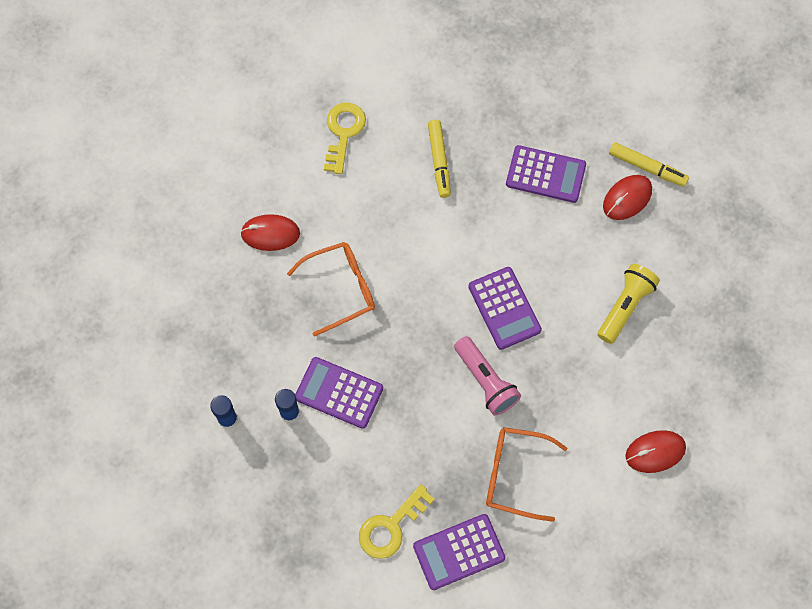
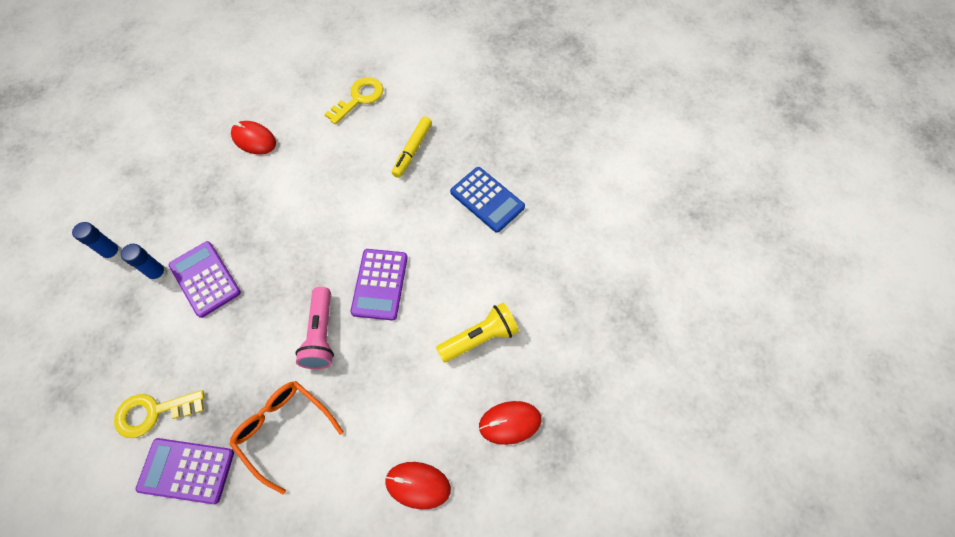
camera: 30 degrees right, 5 degrees down
orange glasses [287,242,375,337] -> none
purple calculator [506,145,586,203] -> blue calculator [450,167,525,233]
red mouse [603,175,652,220] -> red mouse moved to [479,401,542,445]
yellow marker [609,142,689,187] -> none

